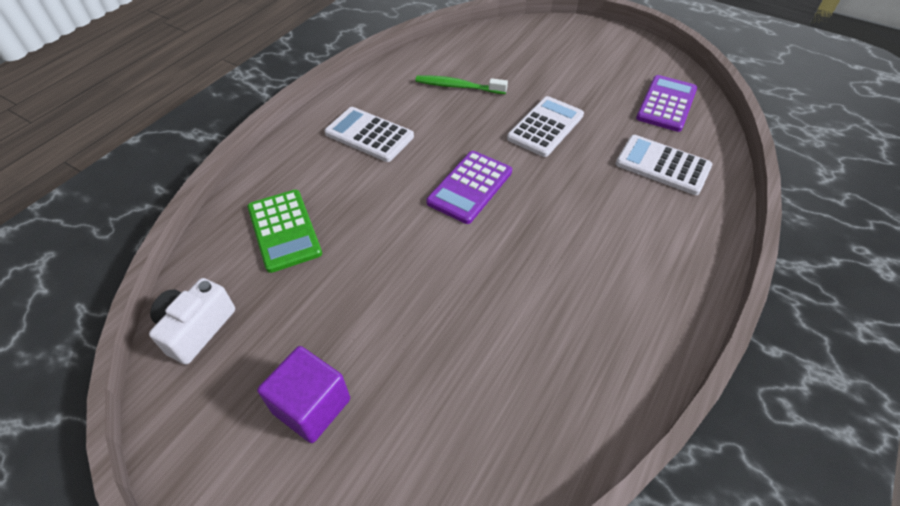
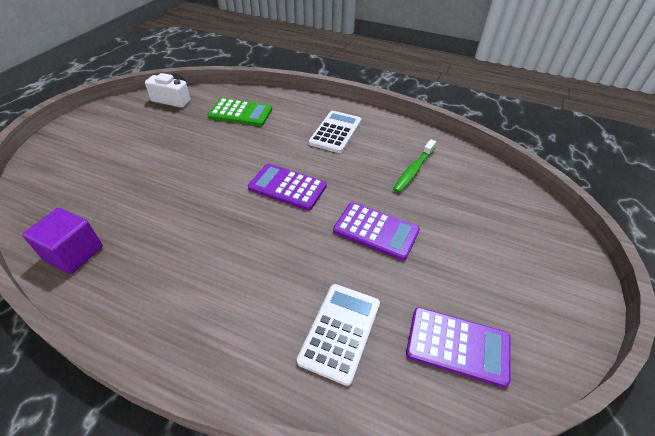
camera: 80 degrees right, 5 degrees down
green calculator [248,190,322,273] -> green calculator turned 135 degrees counterclockwise [207,98,272,126]
purple cube [257,346,350,443] -> purple cube moved to [22,208,103,274]
green toothbrush [415,75,508,94] -> green toothbrush turned 150 degrees counterclockwise [393,139,436,193]
white calculator [507,96,584,157] -> purple calculator [333,202,420,261]

